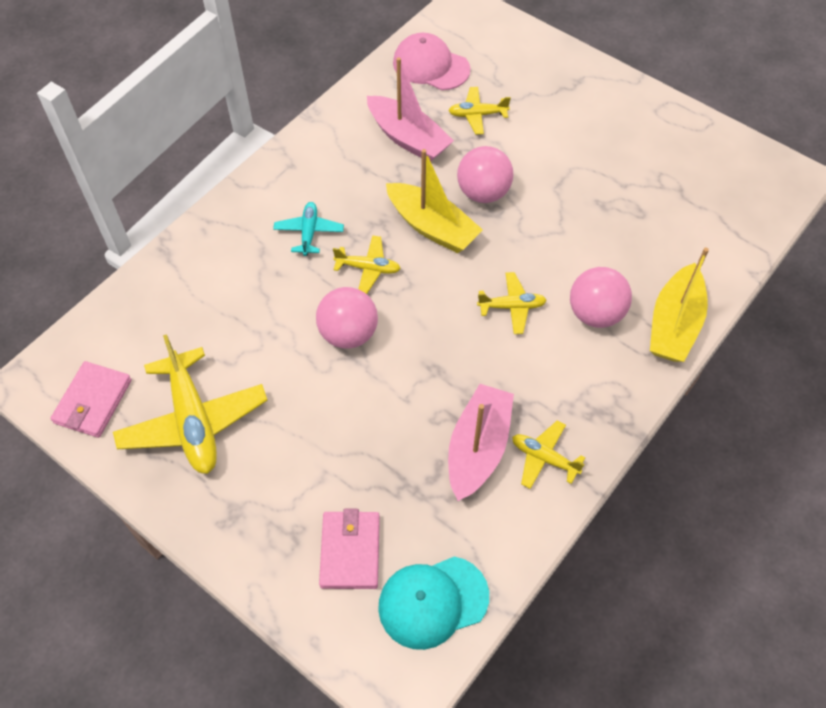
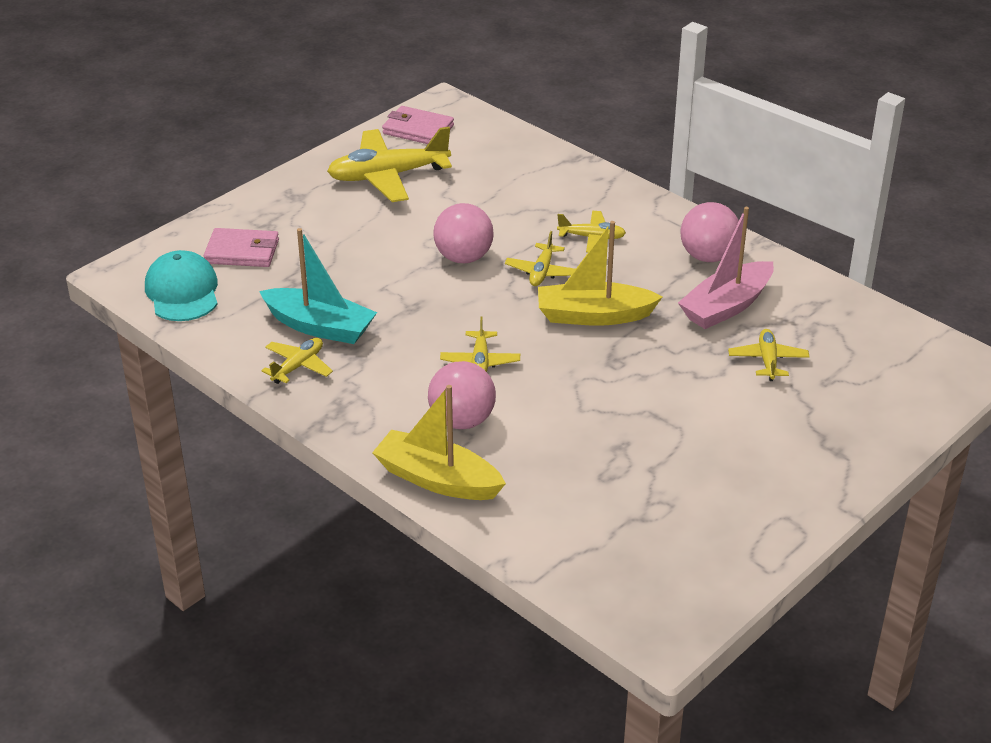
camera: 95 degrees right, 20 degrees down
turquoise plane [273,202,344,256] -> yellow plane [557,211,626,253]
yellow boat [386,149,483,253] -> yellow boat turned 45 degrees clockwise [538,221,662,326]
pink cap [393,33,470,90] -> none
pink boat [448,384,514,501] -> turquoise boat [259,228,377,344]
pink ball [457,146,513,203] -> pink ball moved to [680,202,739,262]

